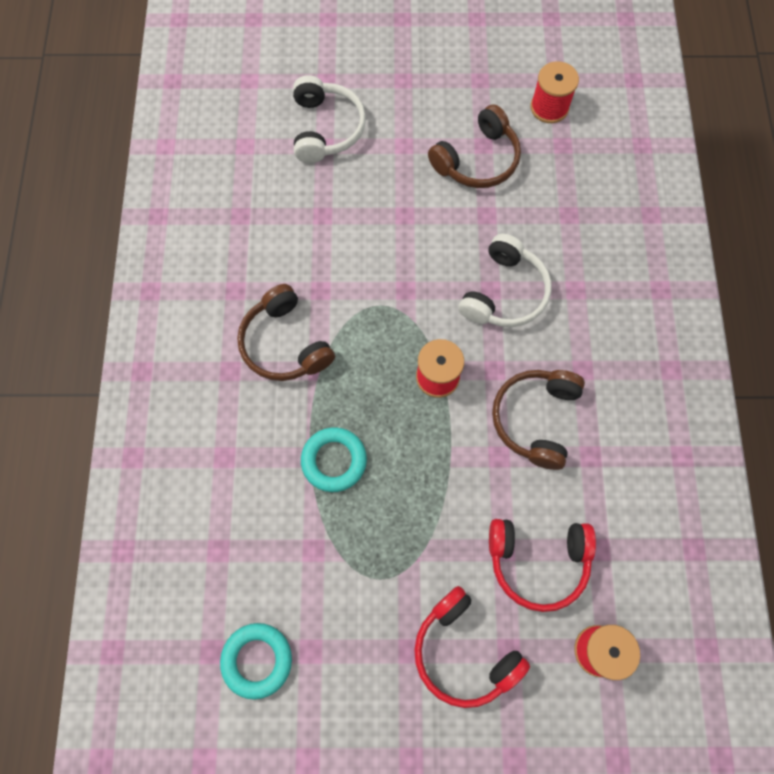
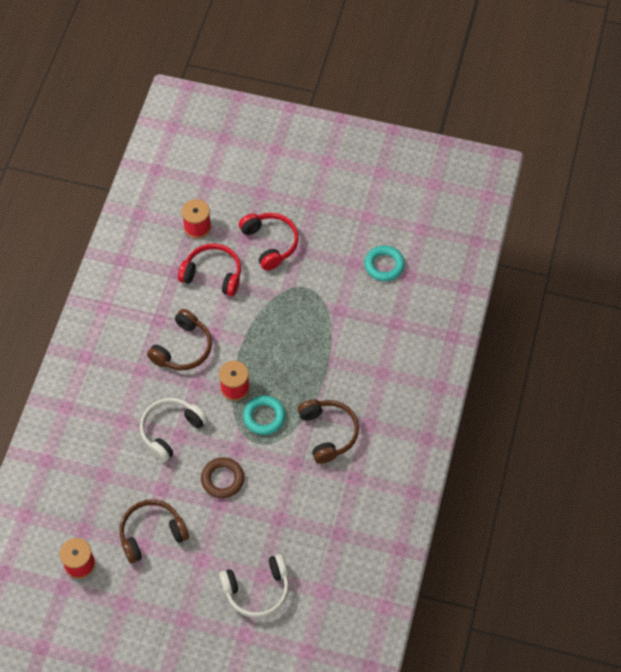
camera: 165 degrees left, 10 degrees down
white headphones [293,75,366,163] -> white headphones turned 120 degrees counterclockwise [219,554,289,618]
turquoise ring [301,427,367,492] -> turquoise ring moved to [243,396,285,435]
none -> brown ring [201,457,244,498]

